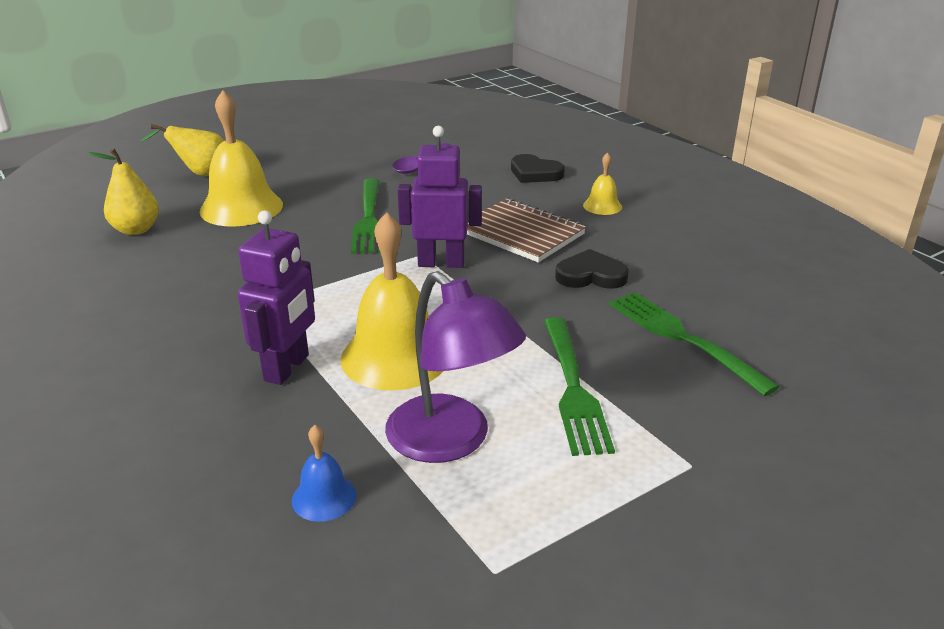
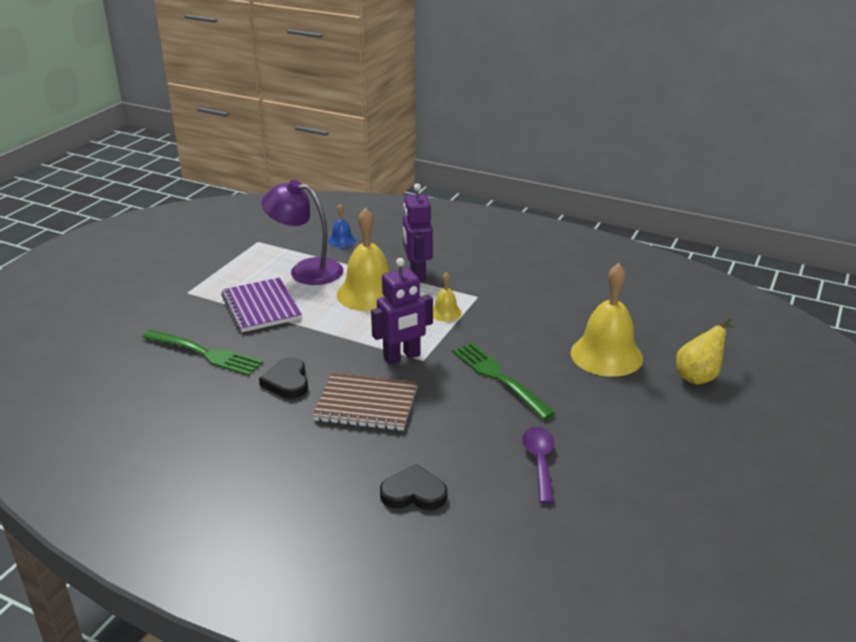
camera: 150 degrees right, 0 degrees up
yellow pear [88,148,159,235] -> none
green fork [544,317,615,456] -> purple notebook [221,278,302,332]
black heart [555,249,629,289] -> black heart turned 105 degrees clockwise [259,358,308,399]
yellow bell [583,152,622,215] -> yellow bell moved to [433,272,462,322]

